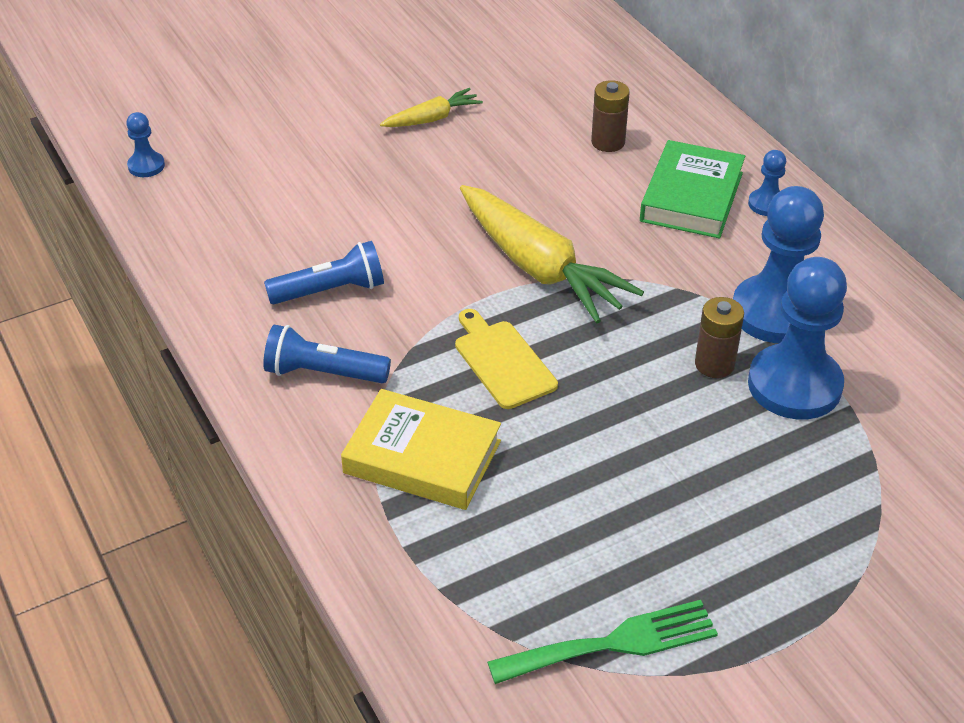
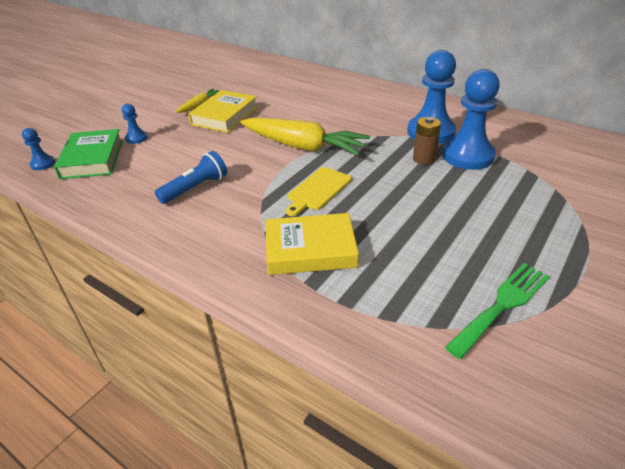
camera: 25 degrees left, 5 degrees down
blue flashlight [263,325,391,383] -> none
yellow cutting board [455,309,558,409] -> yellow cutting board turned 90 degrees counterclockwise [286,167,352,216]
brown battery [591,80,630,152] -> none
green book [640,140,745,238] -> green book moved to [54,129,123,179]
blue pawn [748,150,786,216] -> blue pawn moved to [122,104,148,144]
none -> yellow book [188,90,258,133]

